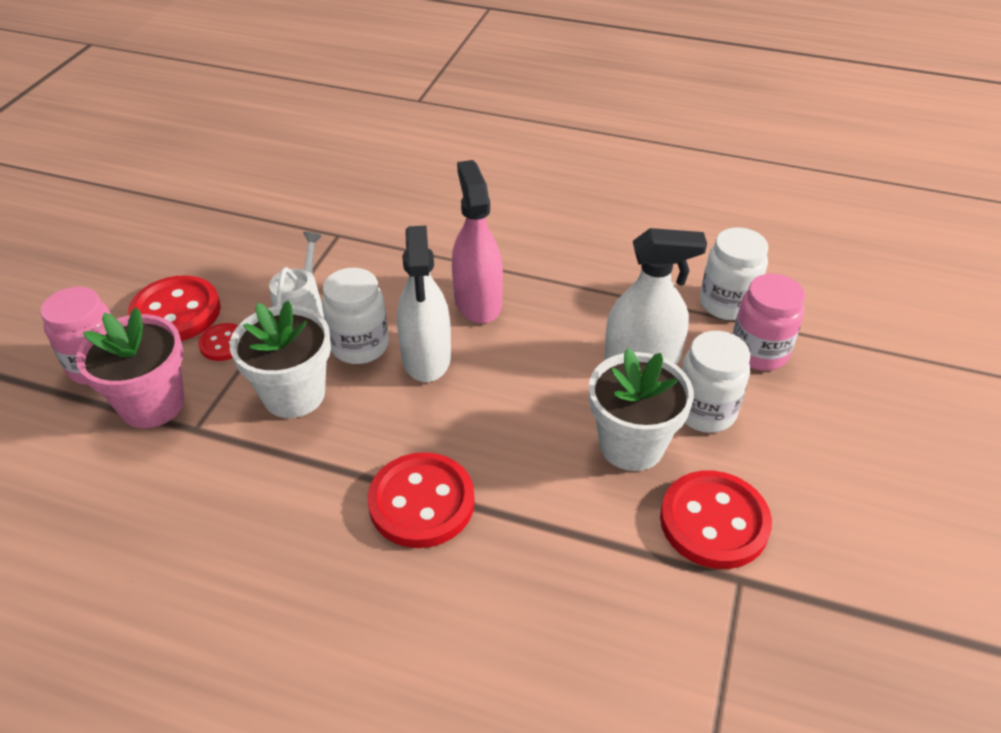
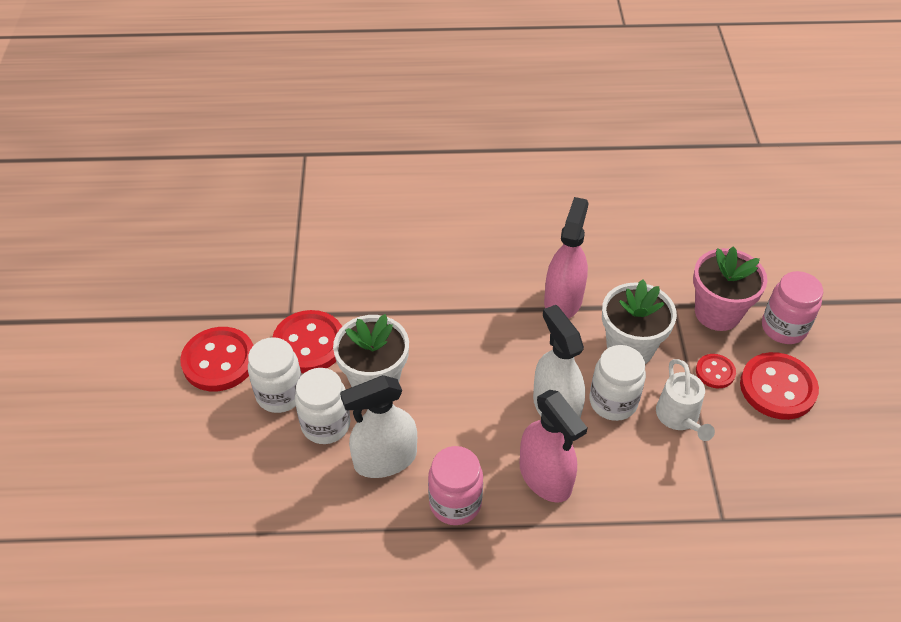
camera: 160 degrees right, 5 degrees up
red button [368,452,475,548] -> red button moved to [180,327,254,391]
white jar [700,227,768,320] -> white jar moved to [248,337,302,413]
pink jar [733,274,805,371] -> pink jar moved to [428,446,483,525]
none -> pink spray bottle [544,197,589,319]

